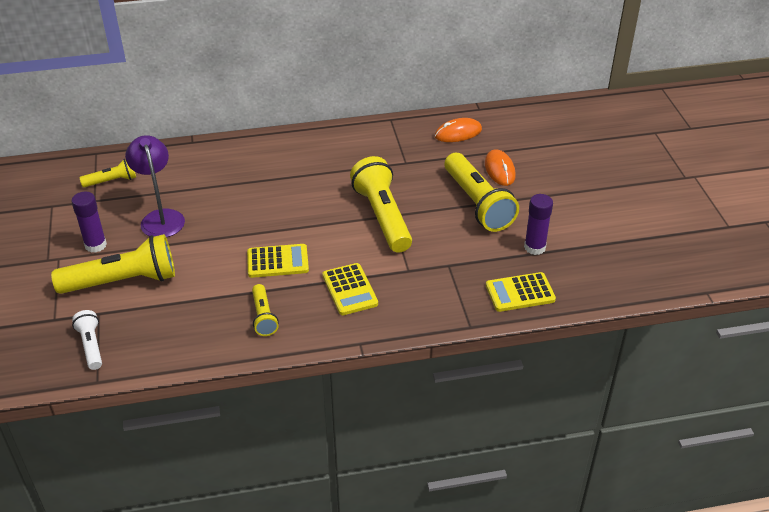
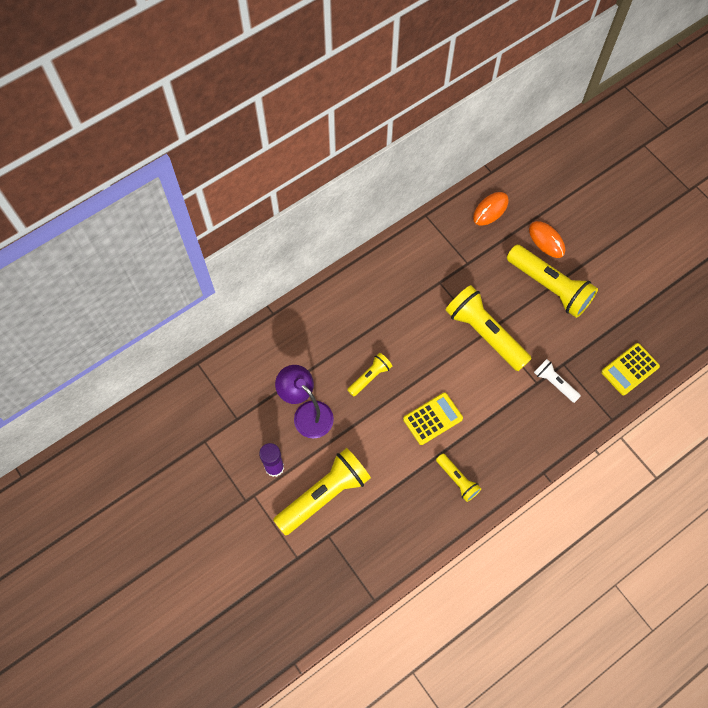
camera: 25 degrees left, 25 degrees up
white flashlight [72,310,102,370] -> white flashlight moved to [534,359,581,403]
yellow flashlight [80,159,136,187] -> yellow flashlight moved to [347,353,392,397]
yellow calculator [322,263,378,315] -> none
purple glue stick [524,194,553,255] -> none

